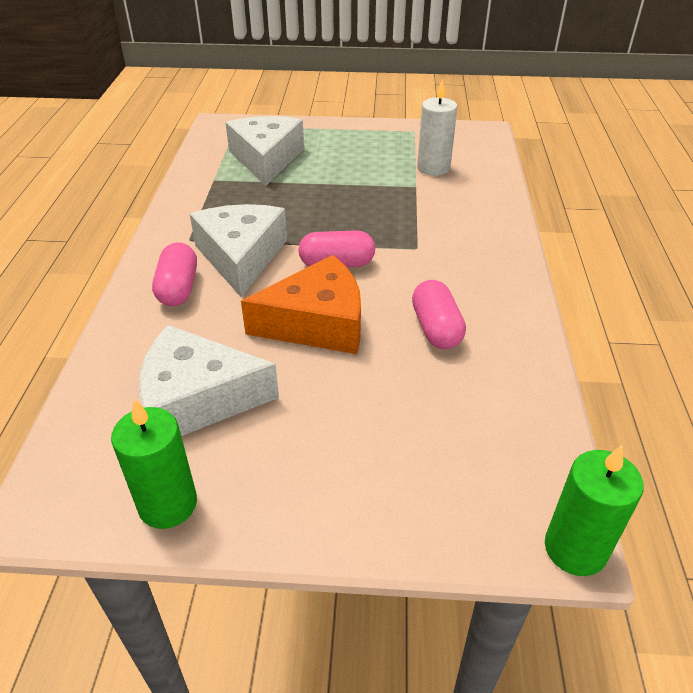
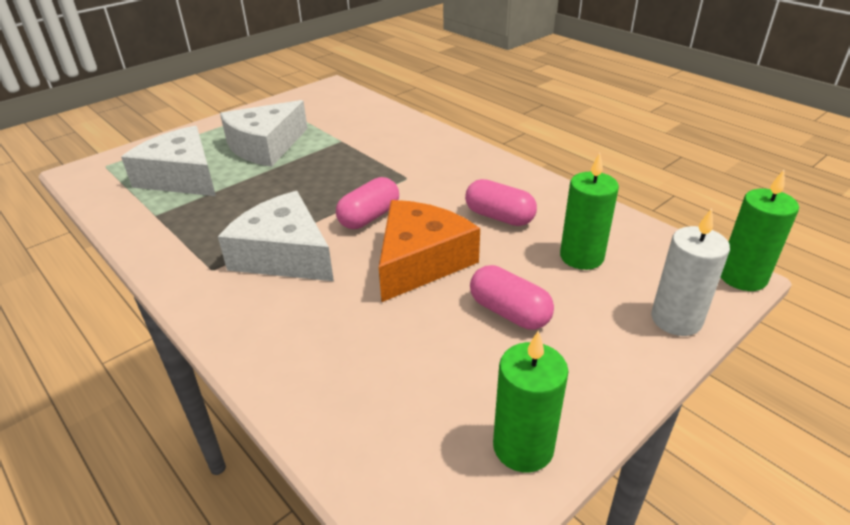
camera: 45 degrees left, 5 degrees down
white cheese [139,325,279,436] -> white cheese moved to [220,100,308,167]
pink capsule [152,242,197,306] -> pink capsule moved to [470,265,554,330]
white candle [417,79,457,176] -> white candle moved to [651,208,730,336]
none -> green candle [560,153,619,270]

